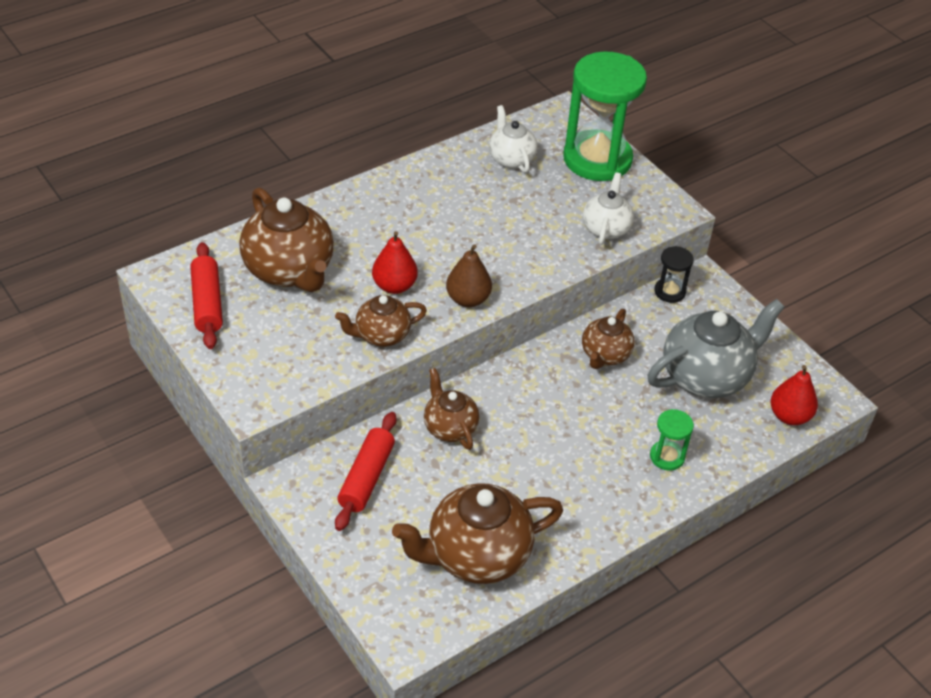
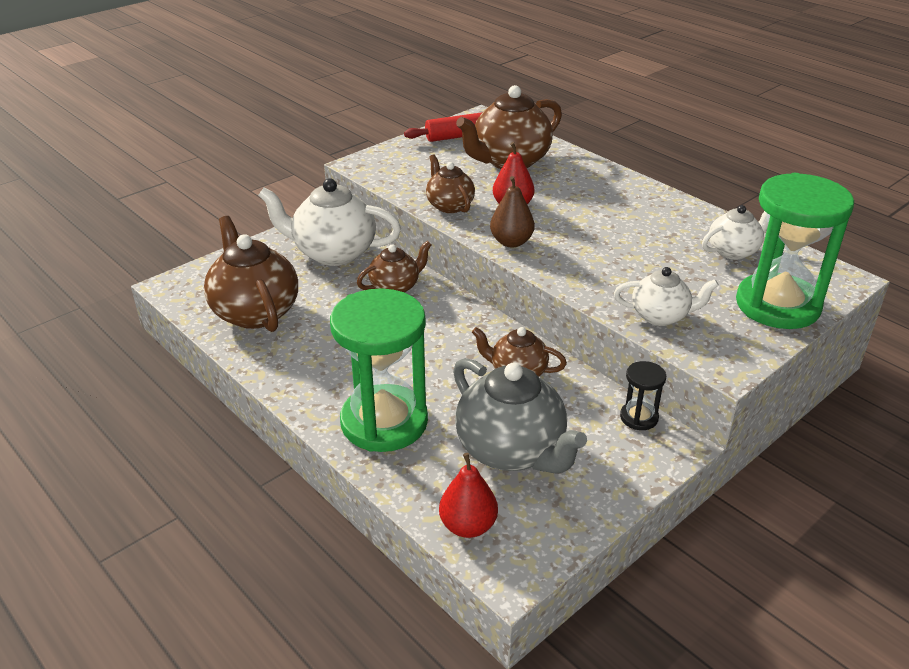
camera: 85 degrees right, 10 degrees down
red rolling pin [335,412,396,531] -> white teapot [258,178,401,266]
green hourglass [650,409,694,471] -> green hourglass [330,288,428,452], size x2.28

